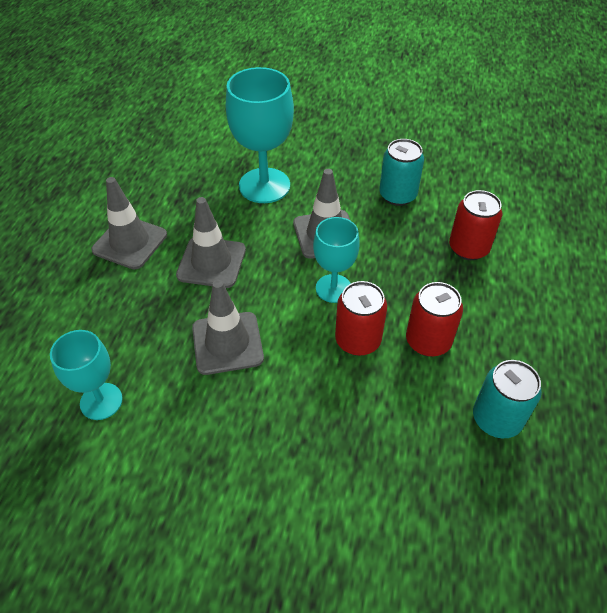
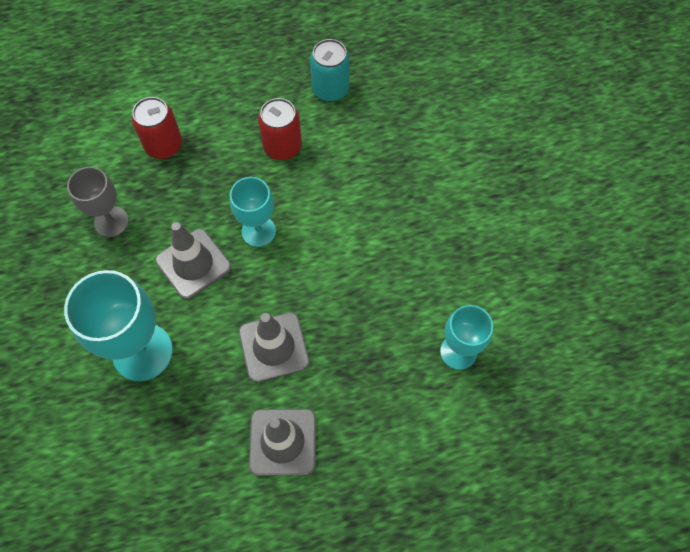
camera: 115 degrees left, 15 degrees up
grey traffic cone [192,280,264,375] -> none
red can [335,281,387,356] -> none
turquoise can [379,139,424,206] -> grey goblet [67,167,129,237]

